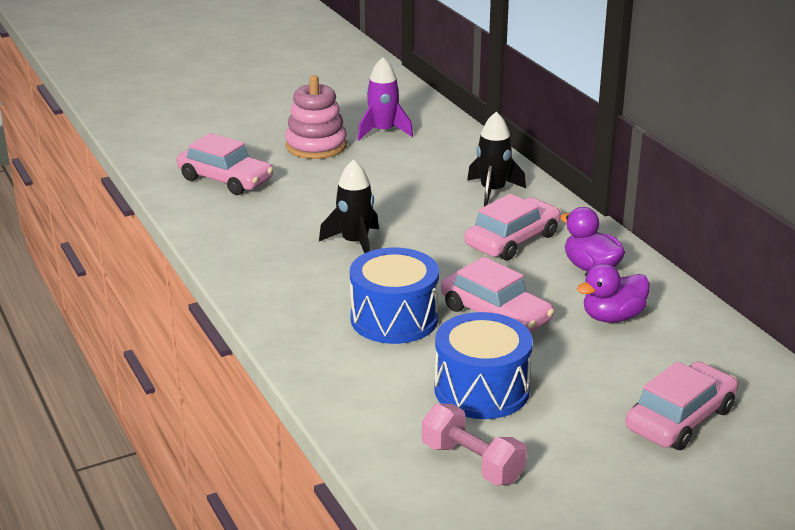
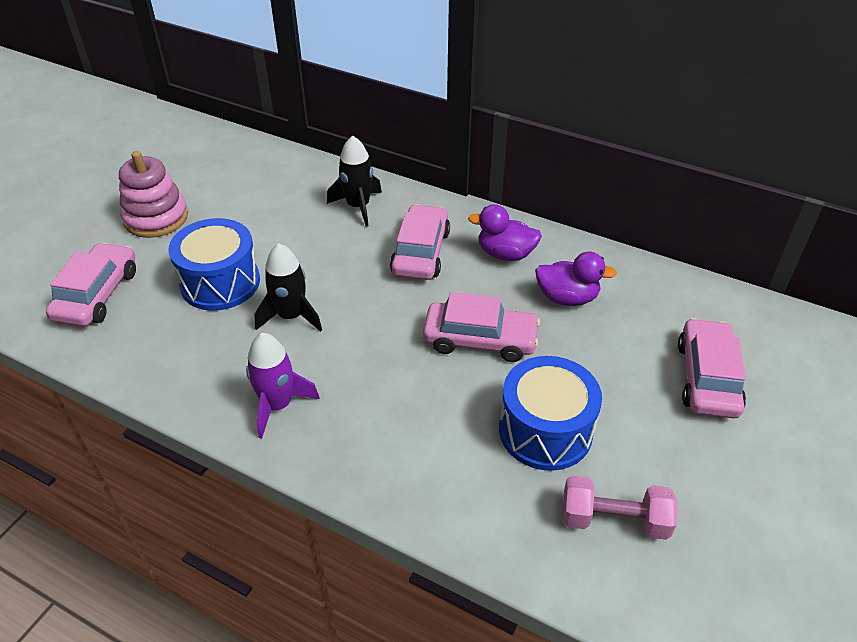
camera: 35 degrees left, 15 degrees up
pink car [177,133,273,195] -> pink car turned 75 degrees counterclockwise [46,243,136,326]
blue drum [350,248,439,344] -> blue drum moved to [169,218,260,311]
purple rocket [358,57,413,140] -> purple rocket moved to [246,333,320,439]
purple duck [577,263,650,323] -> purple duck turned 105 degrees counterclockwise [535,252,617,306]

